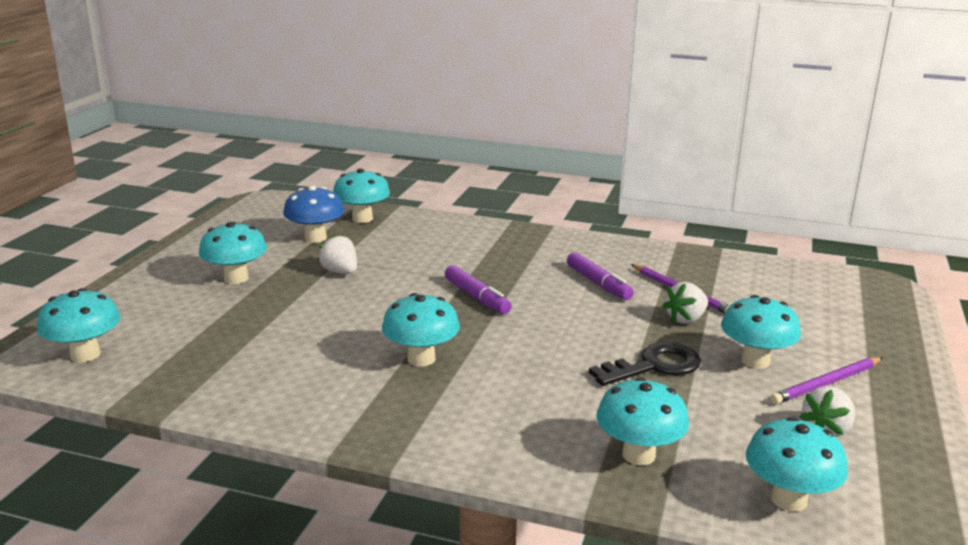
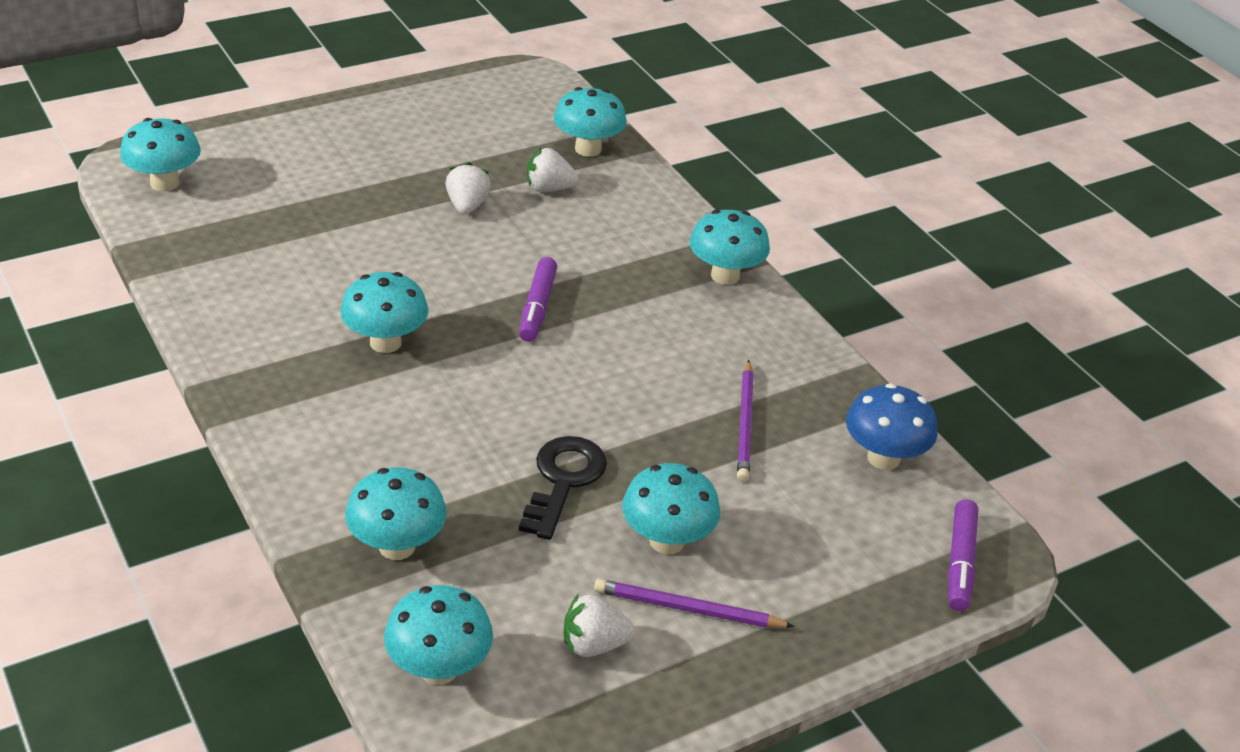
camera: 40 degrees right, 15 degrees up
turquoise mushroom [199,222,267,284] -> turquoise mushroom moved to [690,210,770,285]
blue mushroom [283,186,344,243] -> blue mushroom moved to [846,383,937,470]
purple marker [567,252,634,300] -> purple marker moved to [948,499,978,611]
black key [589,342,701,386] -> black key turned 90 degrees counterclockwise [519,436,607,540]
white strawberry [663,282,708,324] -> white strawberry moved to [527,148,579,192]

